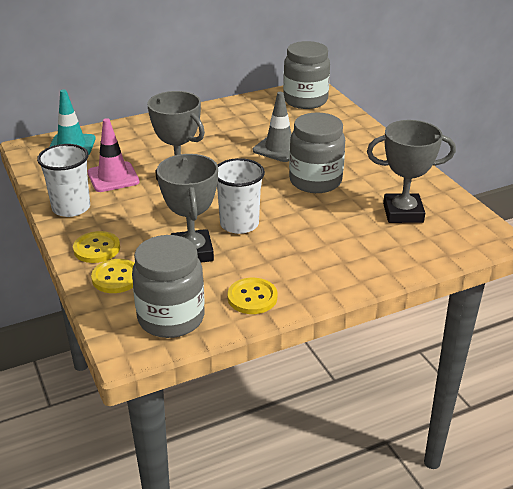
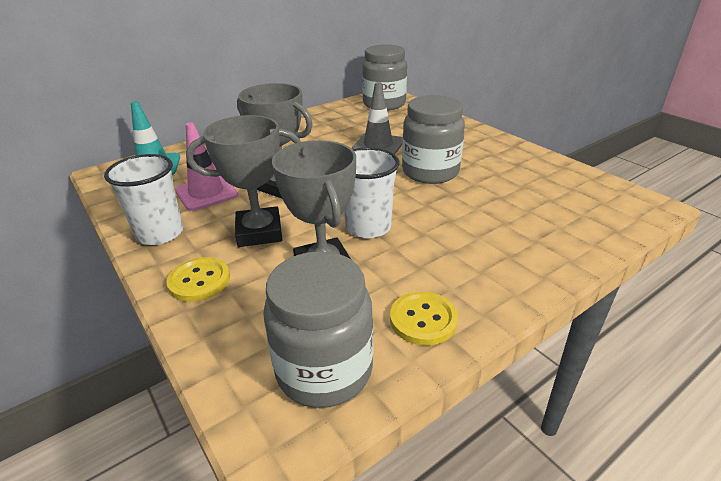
camera: 10 degrees left, 0 degrees up
yellow button [91,259,134,293] -> none
grey trophy [367,120,456,223] -> grey trophy moved to [186,115,301,247]

